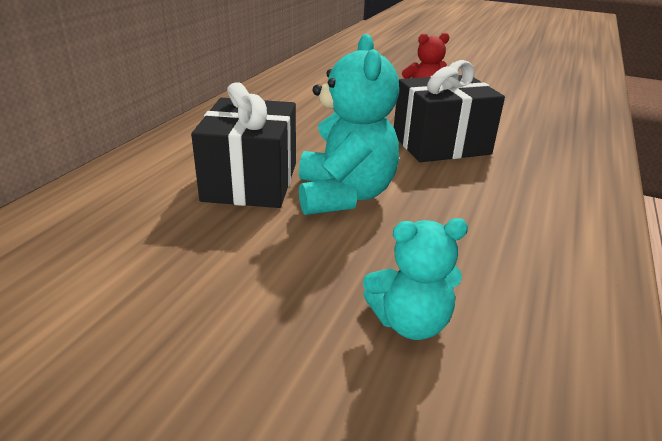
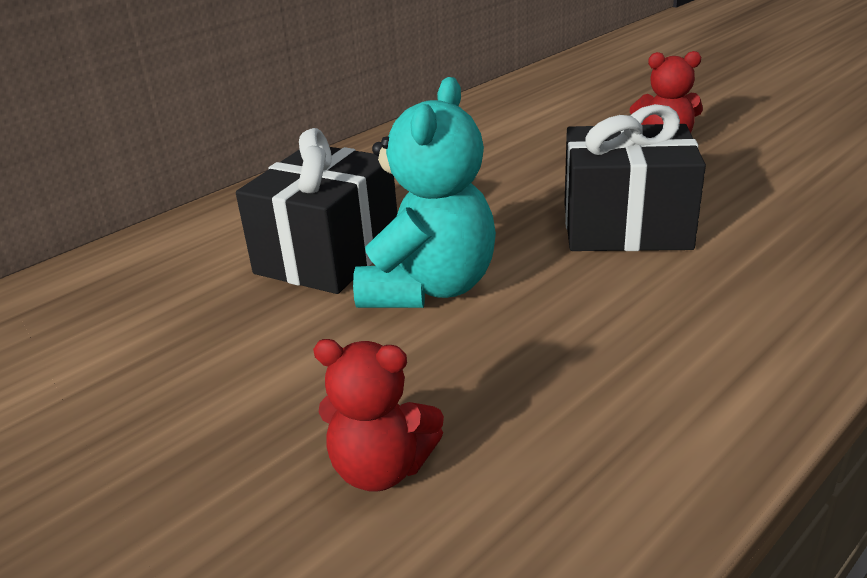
camera: 25 degrees right, 0 degrees up
turquoise teddy bear [363,218,468,340] -> red teddy bear [313,339,444,492]

